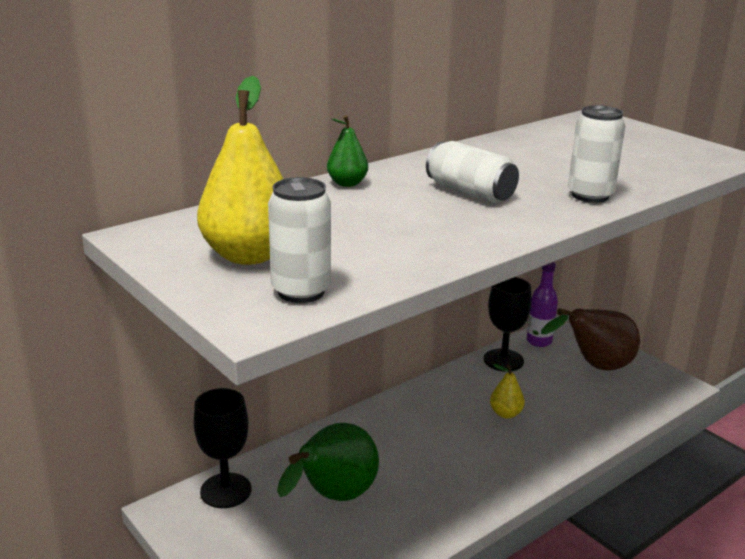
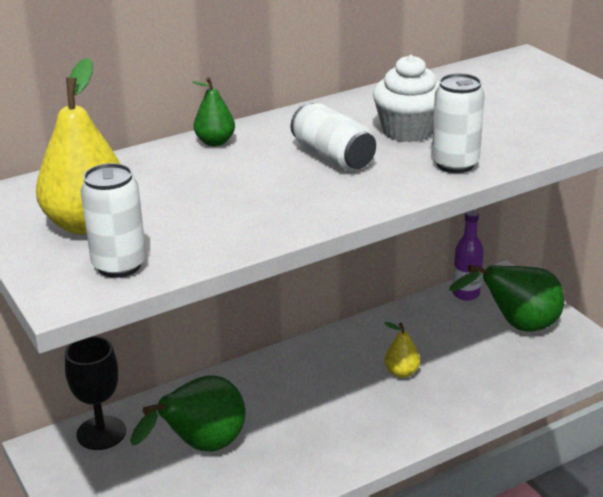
camera: 10 degrees right, 5 degrees up
black goblet [484,277,531,372] -> none
brown pear [541,308,640,370] -> green pear [449,265,564,332]
none -> white cupcake [373,55,440,142]

